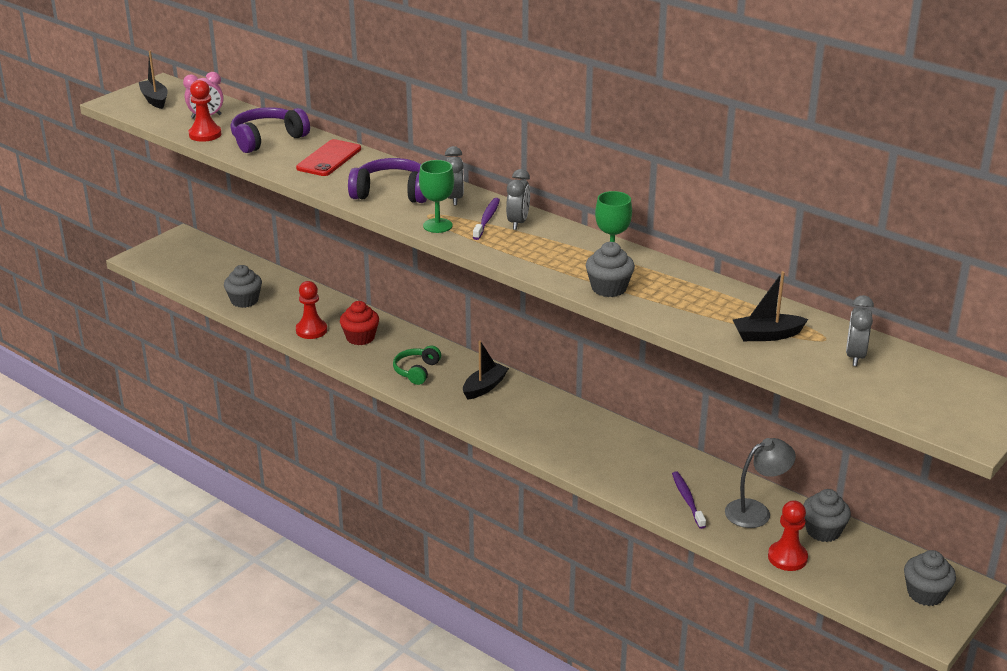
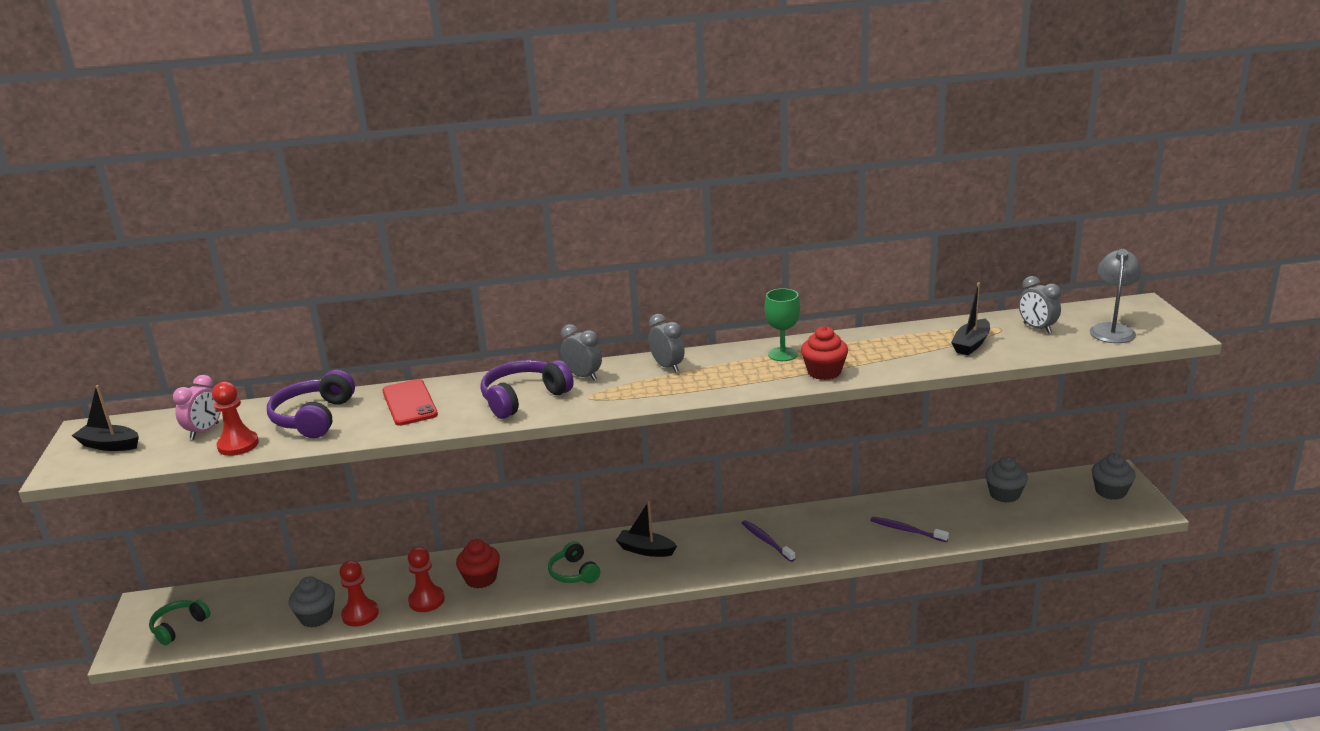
camera: 45 degrees left, 5 degrees down
green goblet [419,160,454,233] -> none
black boat [463,340,509,400] -> black boat turned 60 degrees counterclockwise [616,501,677,557]
purple toothbrush [473,198,500,240] -> purple toothbrush moved to [742,520,796,562]
grey cupcake [586,242,635,297] -> red cupcake [801,326,848,380]
grey lamp [725,438,796,528] -> grey lamp moved to [1090,249,1142,343]
red pawn [768,500,808,571] -> red pawn moved to [340,560,379,627]
none -> green headphones [149,600,210,645]

